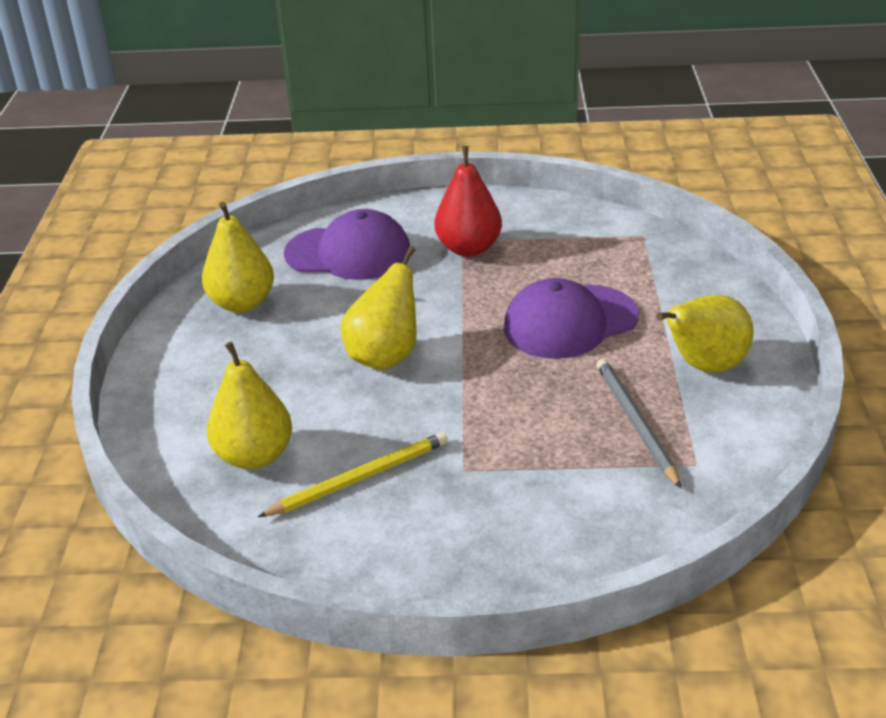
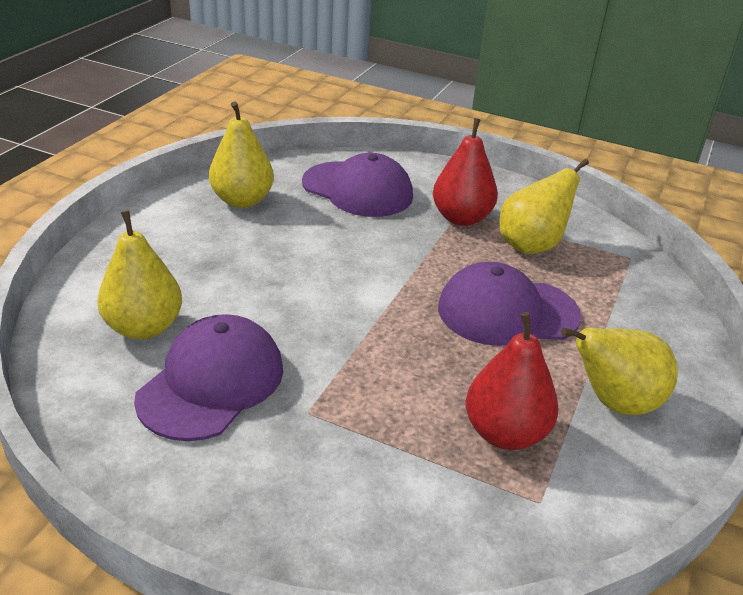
camera: 20 degrees right, 0 degrees up
yellow pencil [258,432,448,517] -> purple cap [134,314,283,441]
yellow pear [341,246,417,370] -> yellow pear moved to [500,159,589,254]
grey pencil [597,359,681,488] -> red pear [466,312,559,450]

